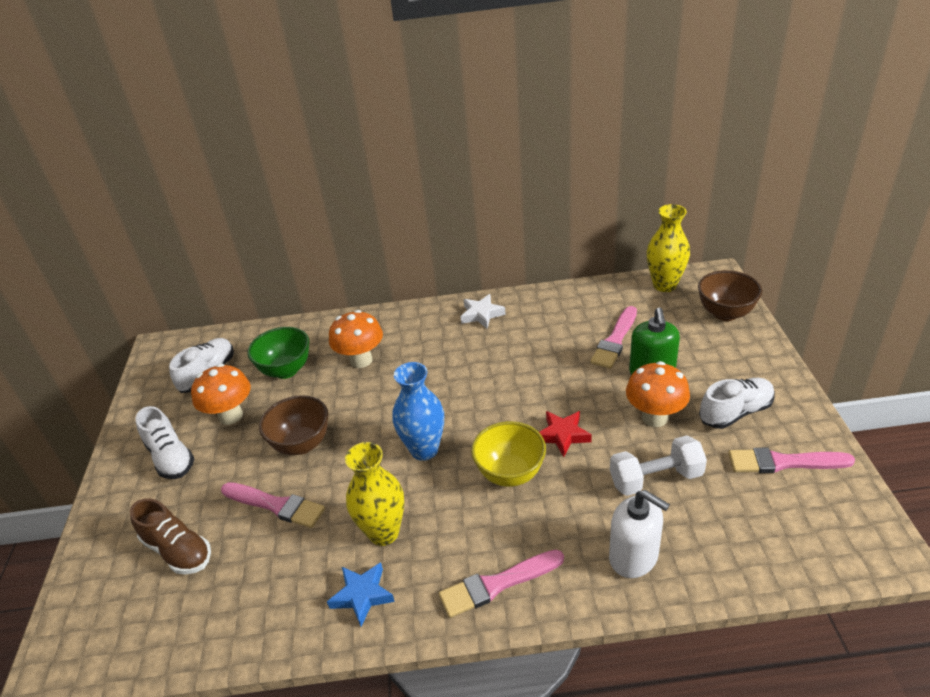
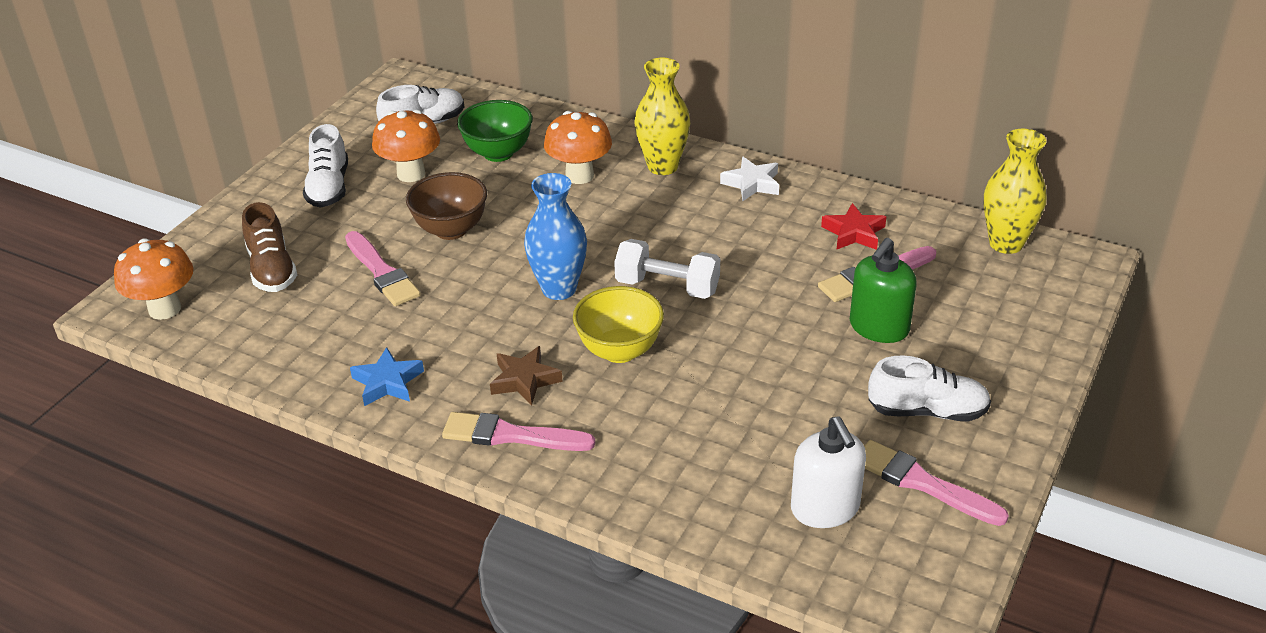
camera: 30 degrees right, 0 degrees up
yellow vase [345,442,404,546] -> yellow vase moved to [634,58,690,175]
red star [539,411,592,457] -> red star moved to [821,203,886,250]
white soap dispenser [609,490,670,578] -> white soap dispenser moved to [791,416,866,528]
white dumbbell [610,436,707,496] -> white dumbbell moved to [614,239,720,299]
orange mushroom [626,361,690,427] -> orange mushroom moved to [114,238,194,320]
brown bowl [698,270,762,321] -> none
none -> brown star [490,346,563,406]

